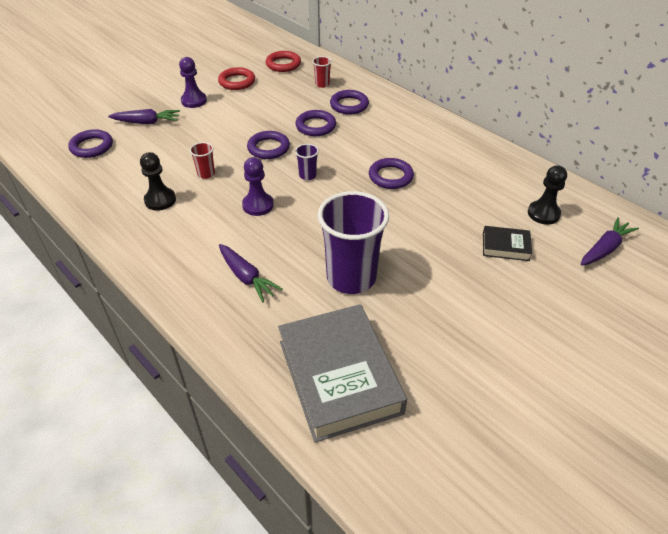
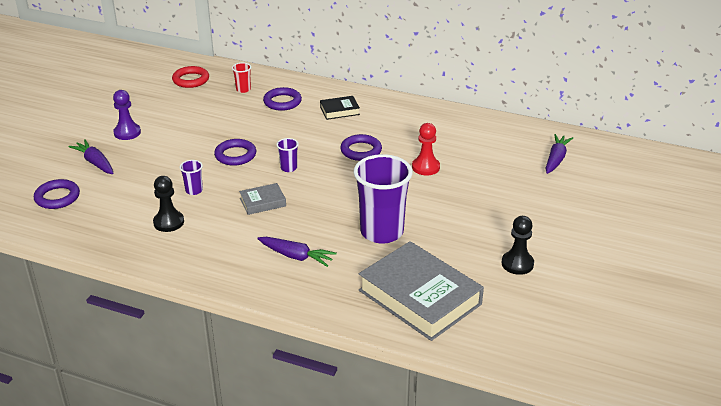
camera: 25 degrees left, 10 degrees down
purple carrot [108,109,180,124] -> purple carrot turned 105 degrees counterclockwise [68,139,113,174]
red cup [190,142,215,179] -> purple cup [180,160,203,195]
red ring [218,67,255,90] -> none
purple pawn [242,157,274,216] -> grey book [239,183,286,215]
purple ring [296,110,336,136] -> none
black book [483,226,532,261] -> black book moved to [320,96,360,120]
black pawn [528,165,567,225] -> black pawn moved to [501,216,534,275]
none -> red pawn [412,123,440,175]

